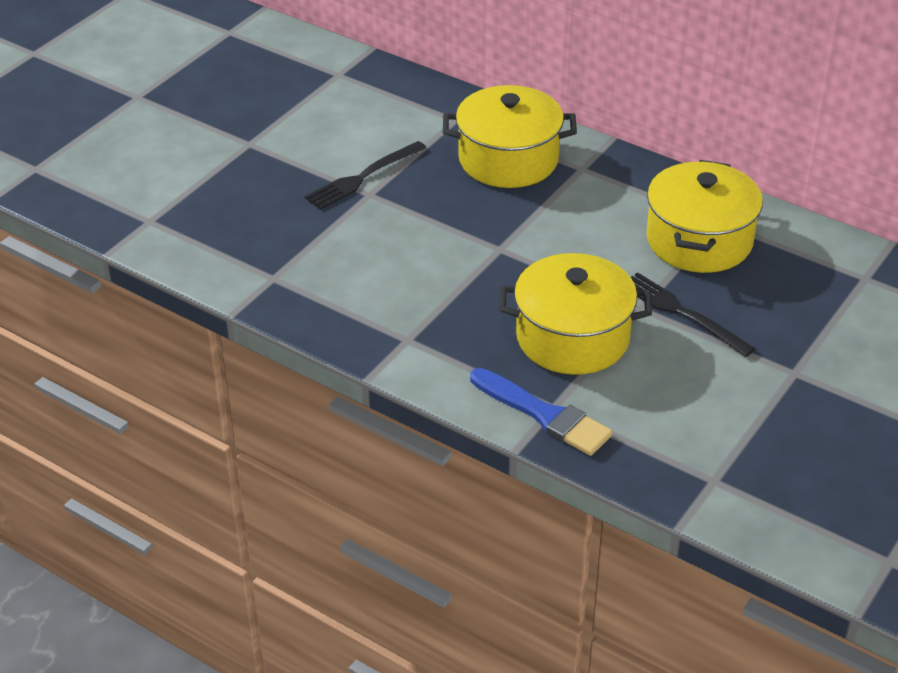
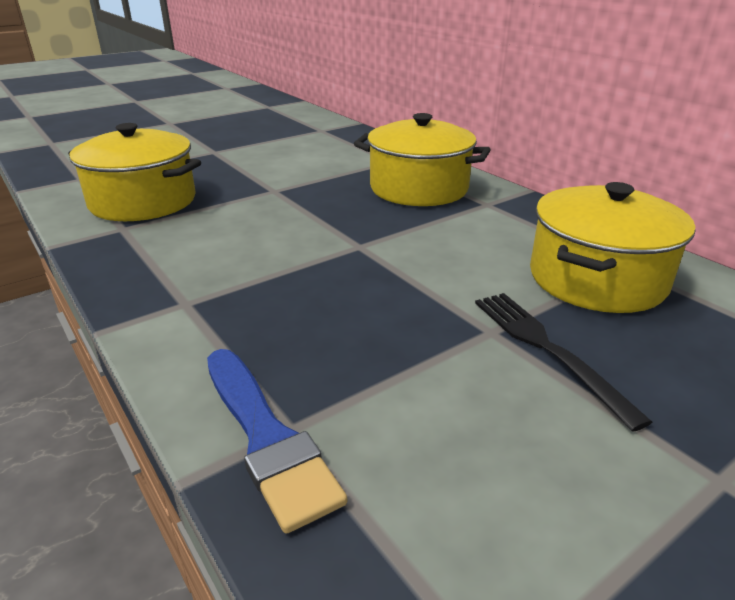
camera: 20 degrees right, 10 degrees down
black fork [305,141,426,210] -> none
yellow pot [499,253,652,375] -> yellow pot moved to [68,123,201,221]

